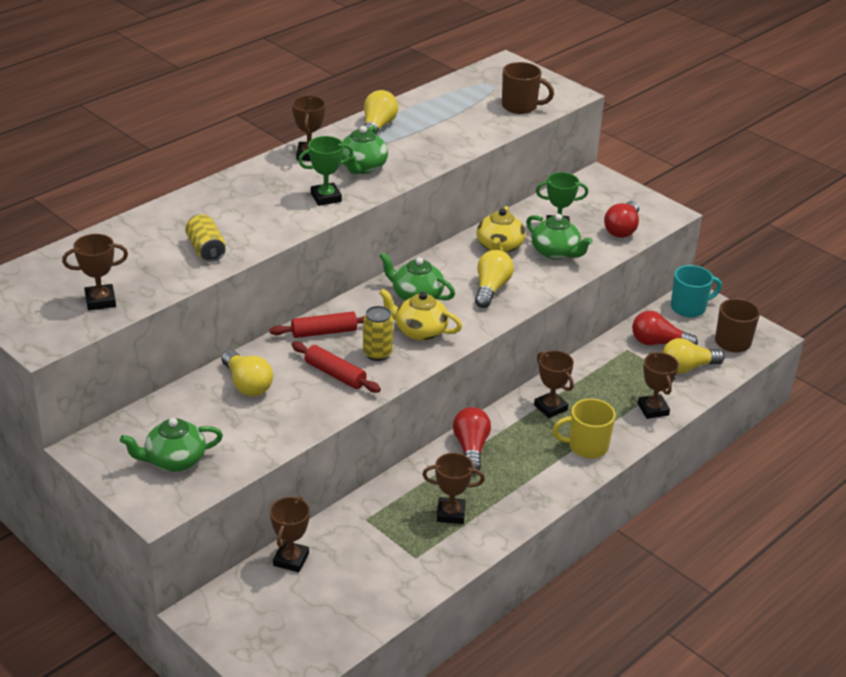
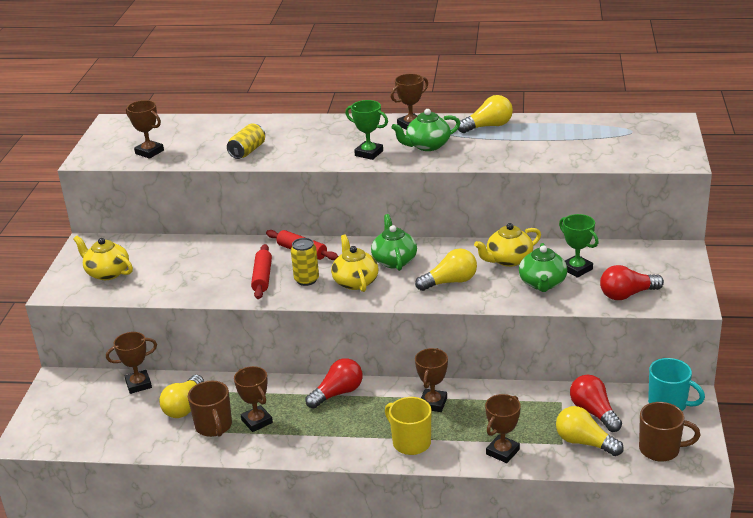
camera: 55 degrees right, 5 degrees down
green teapot [120,418,223,472] -> yellow teapot [73,236,133,280]
yellow light bulb [222,350,273,396] -> yellow light bulb moved to [159,375,204,418]
brown mug [502,62,554,114] -> brown mug moved to [188,381,232,437]

